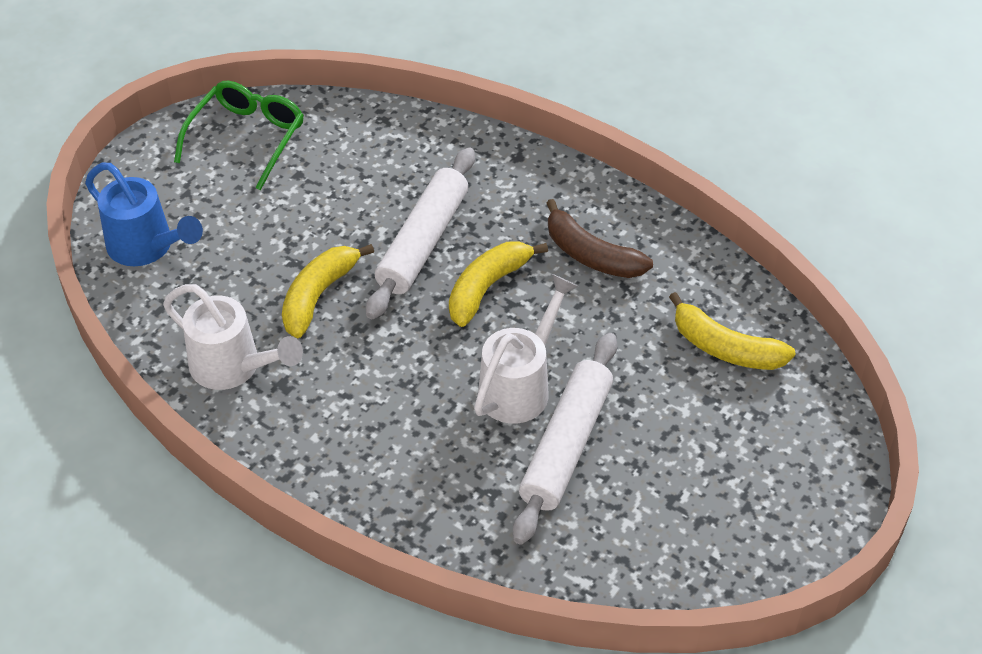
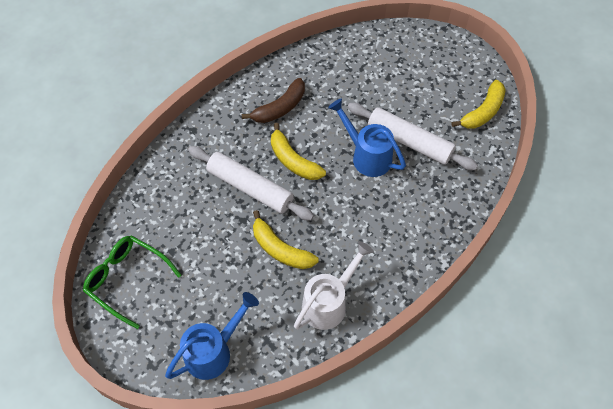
camera: 80 degrees left, 10 degrees up
white watering can [474,274,578,424] -> blue watering can [328,98,406,177]
yellow banana [669,292,795,370] -> yellow banana moved to [452,80,506,129]

